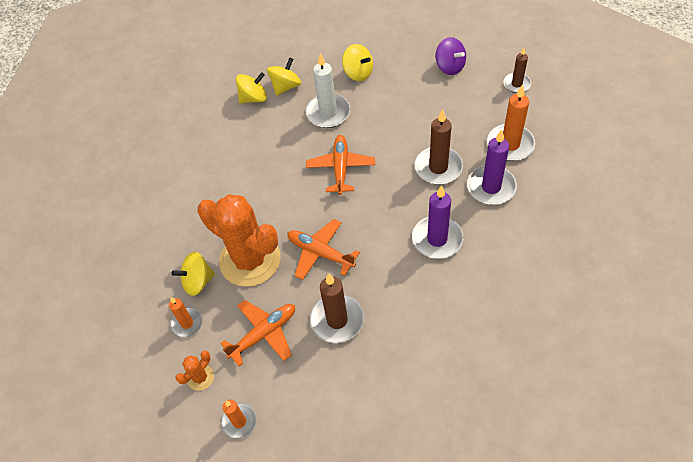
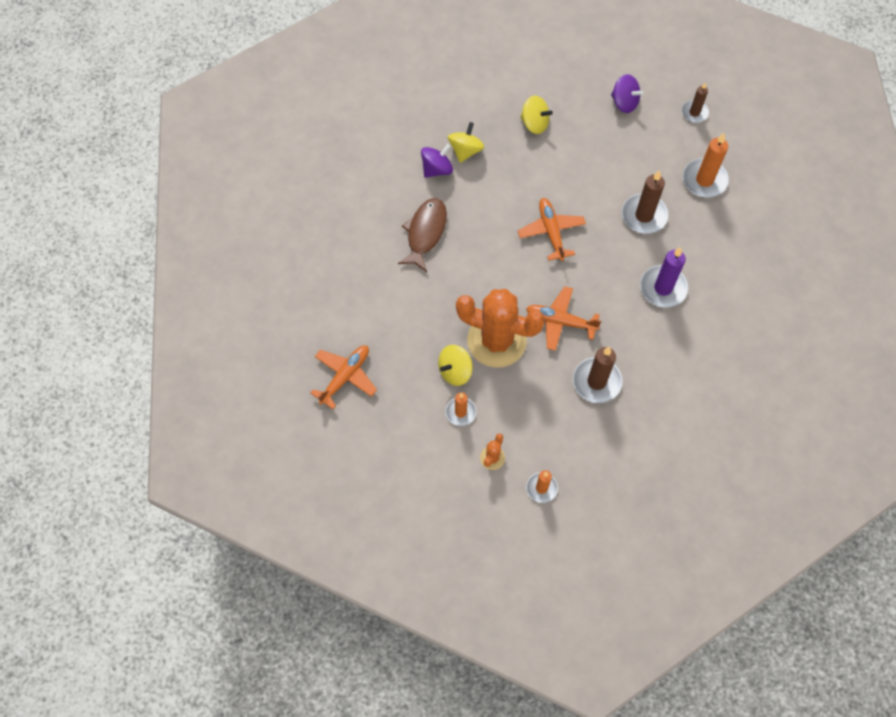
camera: 20 degrees left, 10 degrees up
orange plane [220,300,295,366] -> orange plane moved to [310,345,377,409]
yellow spinning top [236,72,267,103] -> purple spinning top [421,144,453,178]
white candle [306,53,350,128] -> none
purple candle [467,130,517,205] -> none
none -> brown fish [398,198,447,272]

